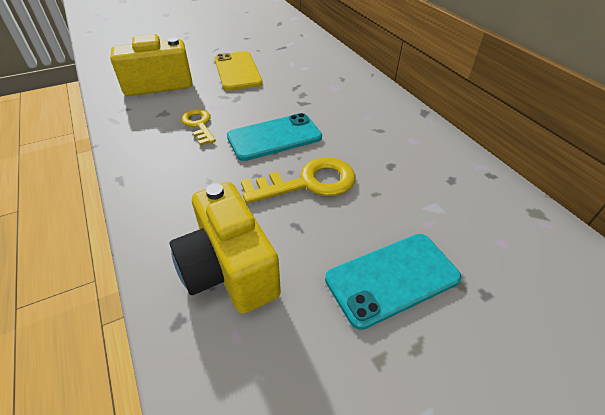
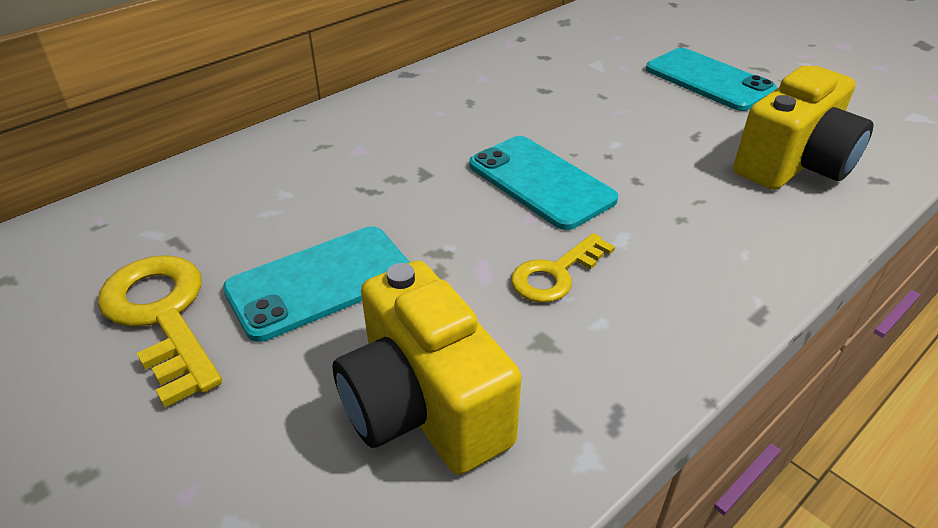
camera: 105 degrees left, 5 degrees down
yellow phone [215,51,263,91] -> turquoise phone [223,226,409,342]
yellow key [241,157,356,204] -> yellow key moved to [98,255,222,408]

